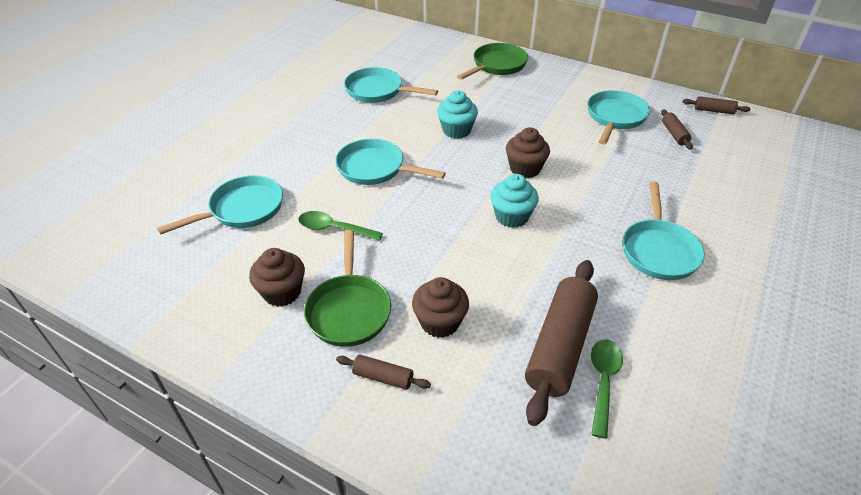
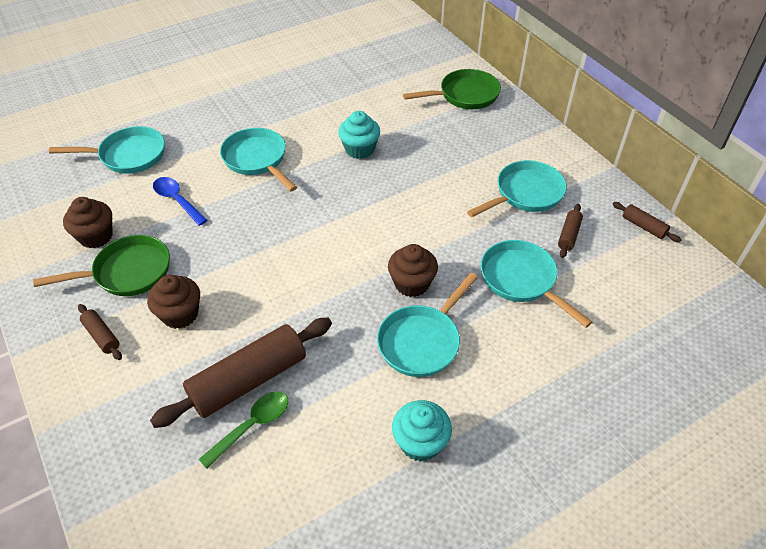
camera: 30 degrees right, 5 degrees up
green spoon [298,211,383,241] -> blue spoon [153,177,207,226]
green pan [304,230,391,347] -> green pan turned 135 degrees counterclockwise [33,235,170,296]
turquoise pan [344,67,438,103] -> turquoise pan moved to [480,240,592,328]
turquoise cupcake [490,174,539,228] -> turquoise cupcake moved to [392,400,452,462]
brown cupcake [506,127,550,178] -> brown cupcake moved to [388,244,438,297]

